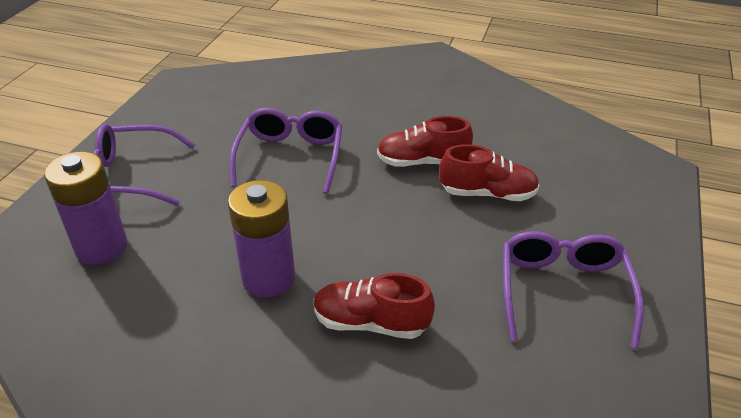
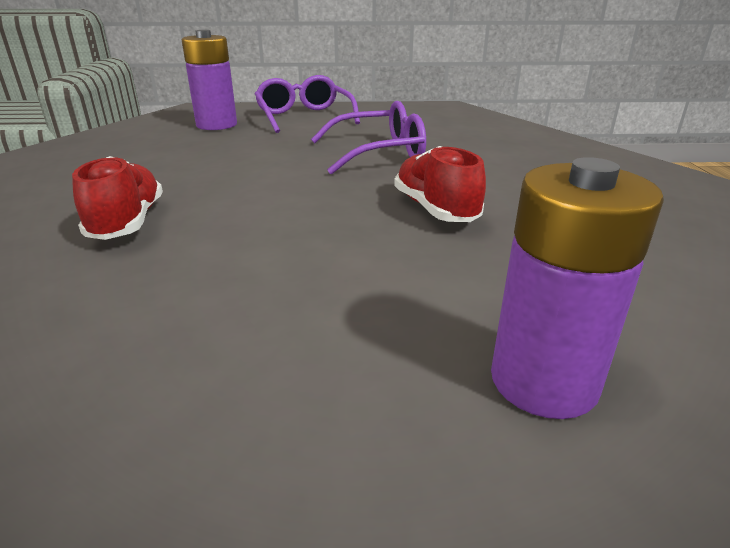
camera: 70 degrees right, 10 degrees down
purple battery [228,180,295,298] -> purple battery moved to [491,157,664,419]
red shoe [439,144,540,201] -> none
purple glasses [503,231,644,349] -> none

